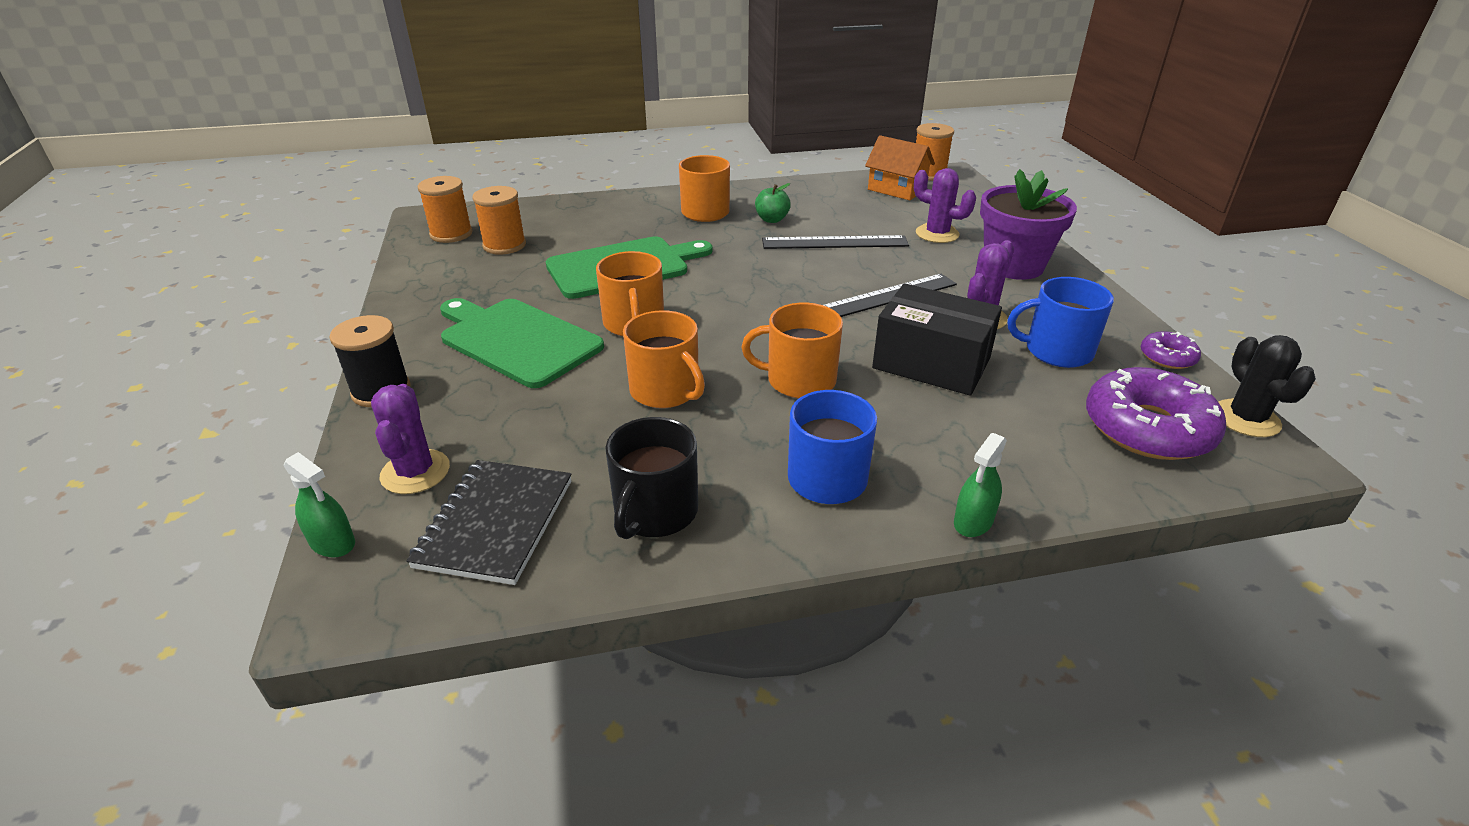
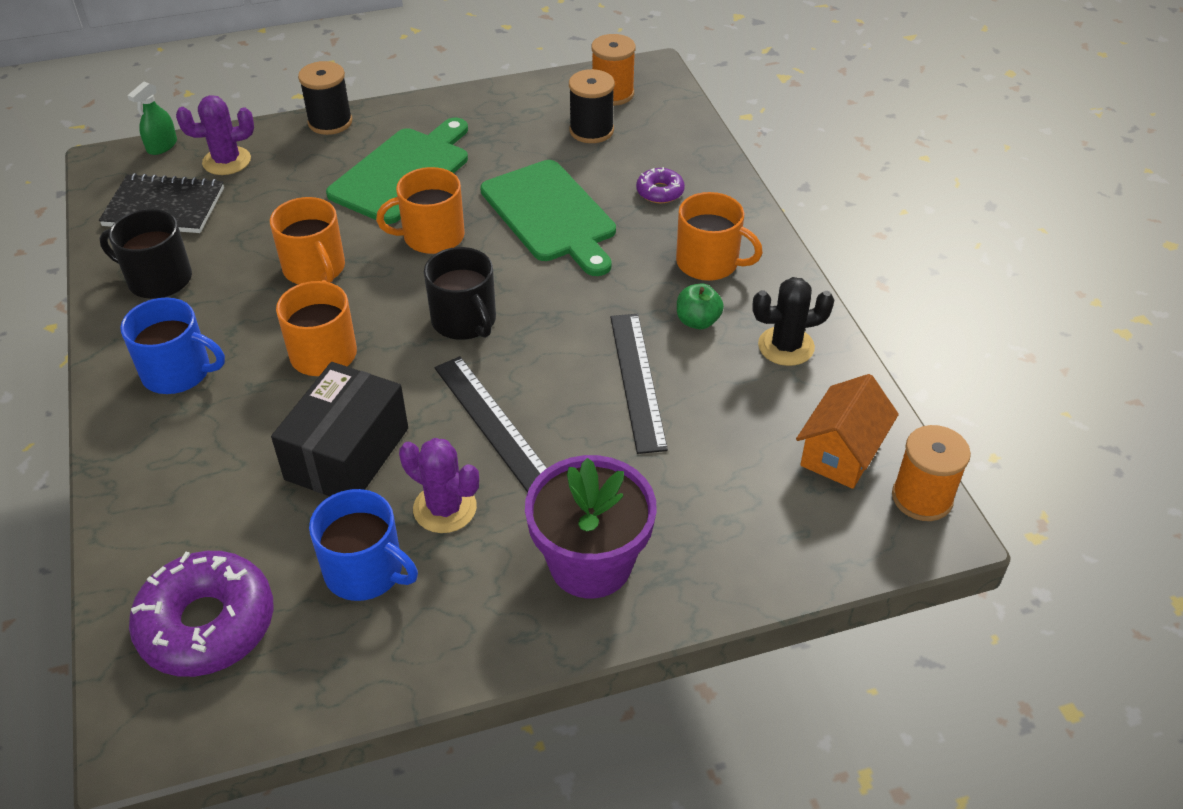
camera: 85 degrees right, 10 degrees up
orange spool [472,186,526,255] -> black spool [569,69,615,143]
orange mug [623,310,705,408] -> orange mug turned 75 degrees counterclockwise [270,197,345,285]
purple cactus [914,168,976,243] -> none
green spray bottle [954,433,1007,537] -> none
blue mug [1007,277,1114,368] -> blue mug turned 120 degrees clockwise [309,489,418,601]
purple donut [1141,331,1201,369] -> purple donut moved to [636,167,685,203]
black cactus [1218,335,1316,437] -> black cactus moved to [752,277,834,366]
none -> black mug [424,247,496,340]

